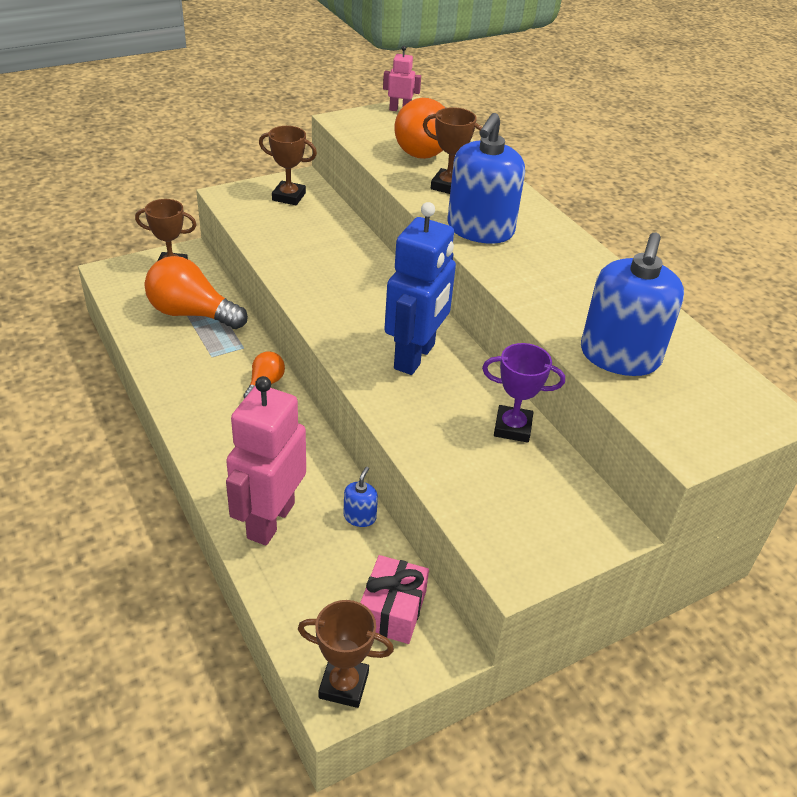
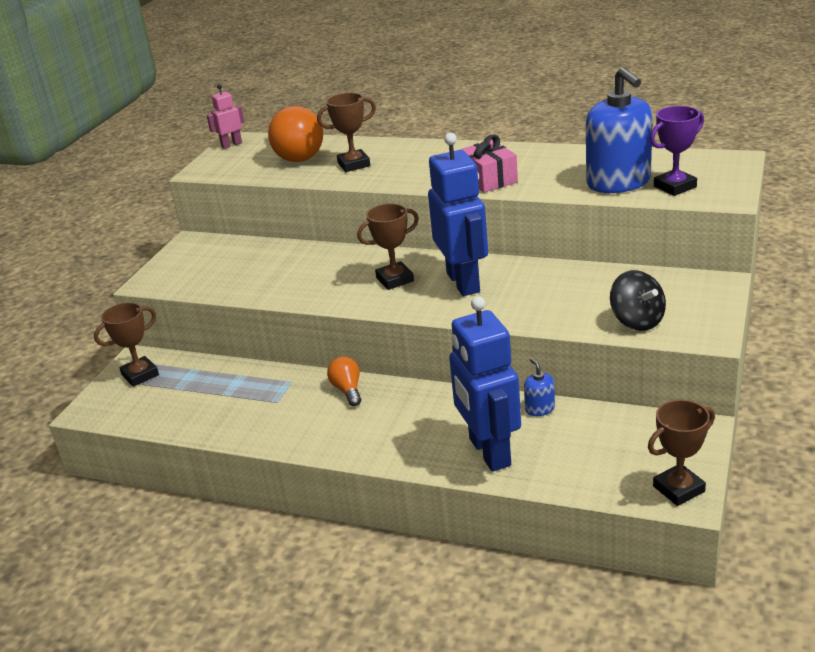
camera: 35 degrees left, 10 degrees down
orange light bulb [144,256,248,329] -> none
pink robot [226,376,306,545] -> blue robot [449,296,521,472]
brown trophy [259,126,317,205] -> brown trophy moved to [357,203,419,290]
pink gift [360,555,429,644] -> pink gift moved to [459,134,518,193]
blue soap dispenser [447,113,525,244] -> none
purple trophy [482,343,565,443] -> purple trophy moved to [650,106,704,196]
none -> black spinning top [610,270,666,331]

